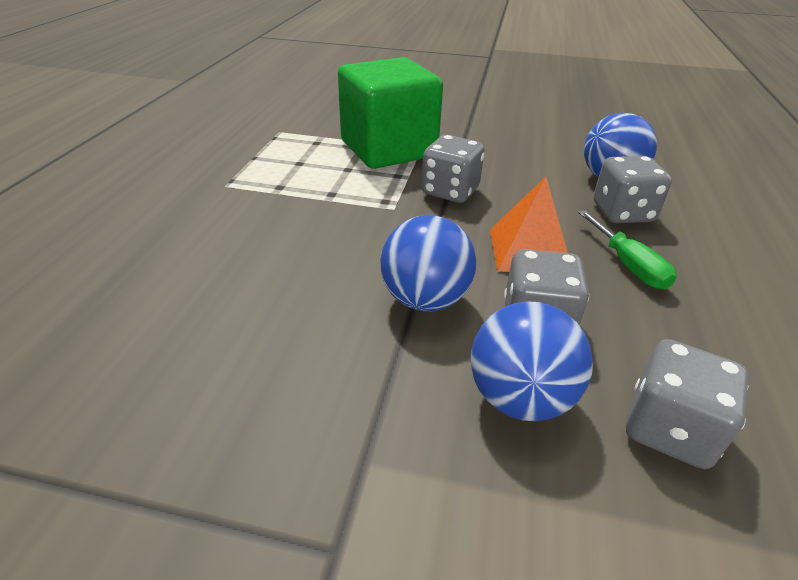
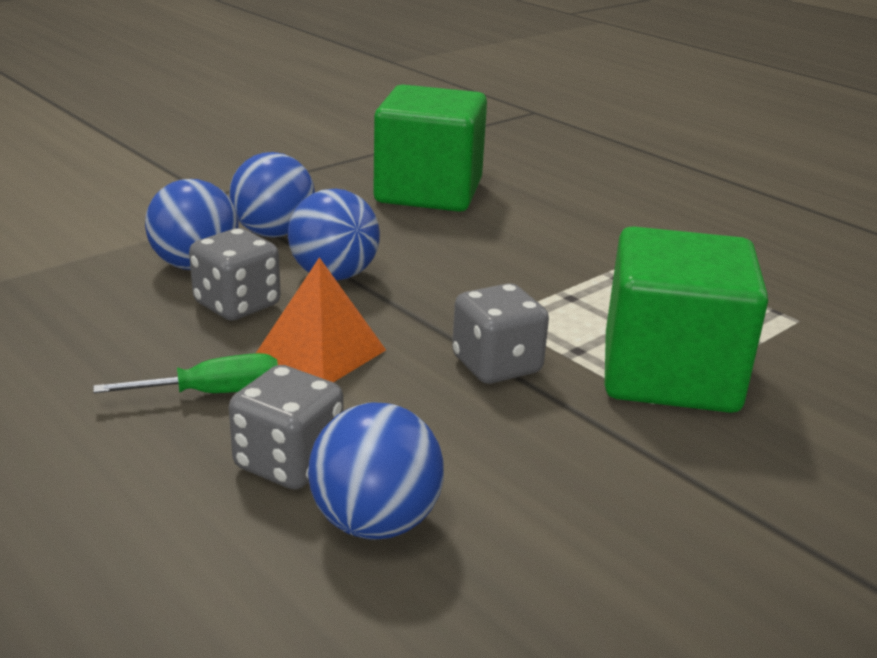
camera: 125 degrees right, 10 degrees down
green screwdriver [578,210,677,290] -> green screwdriver turned 150 degrees clockwise [93,353,278,393]
grey dice [626,339,749,469] -> none
none -> blue ball [229,152,315,238]
none -> green cube [373,84,487,212]

